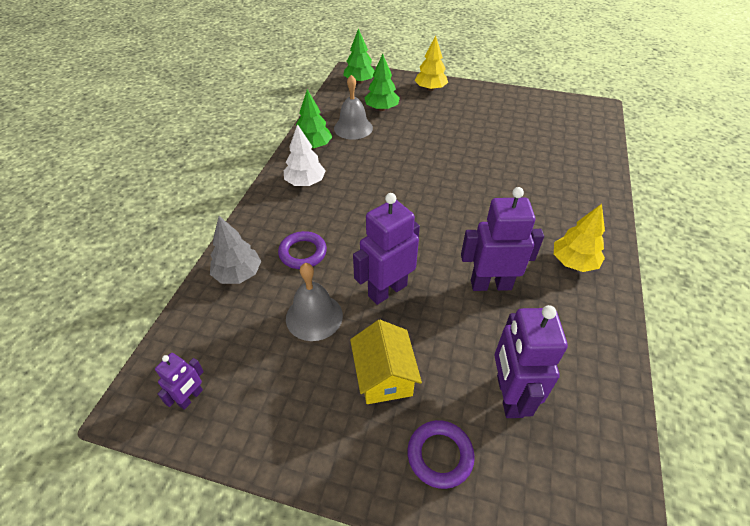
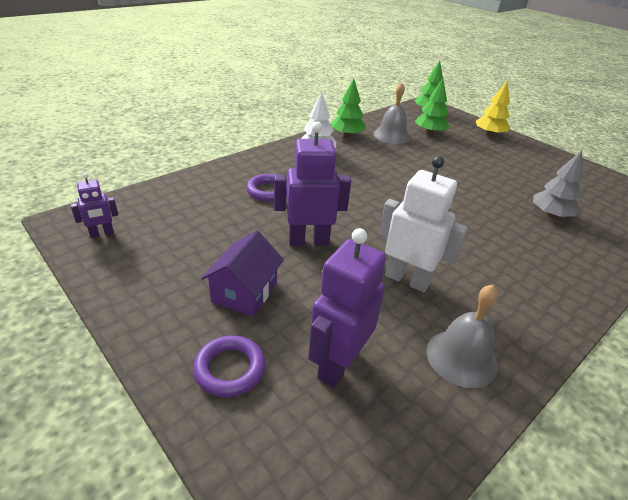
camera: 30 degrees right, 10 degrees down
grey tree [210,216,261,284] -> grey tree moved to [533,150,583,218]
grey bell [286,263,343,341] -> grey bell moved to [426,285,498,388]
yellow house [350,320,422,404] -> purple house [201,230,284,317]
purple robot [461,187,544,291] -> white robot [379,156,467,292]
yellow tree [554,204,605,272] -> none

